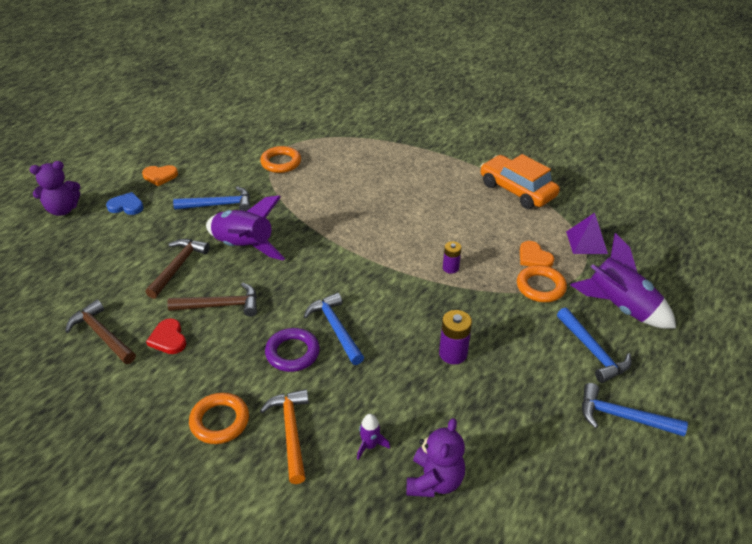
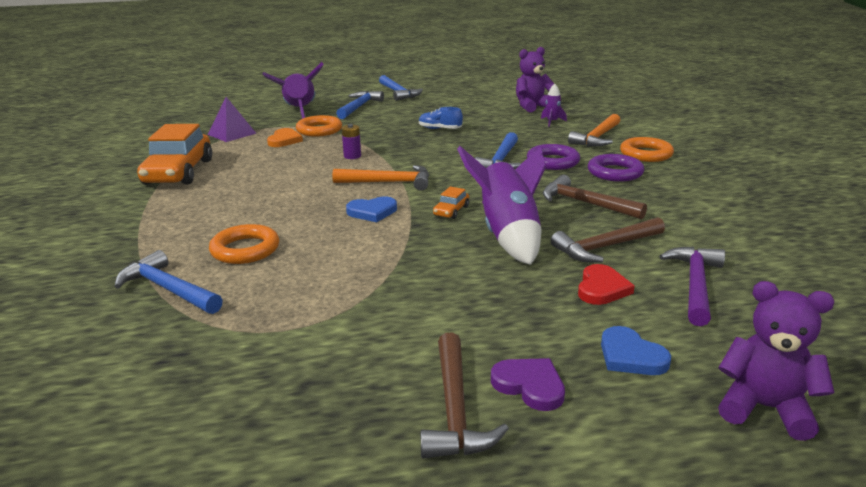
camera: 135 degrees left, 15 degrees down
brown hammer [65,300,136,364] -> brown hammer moved to [420,333,509,459]
orange heart [142,165,178,186] -> purple heart [491,358,565,411]
red heart [146,318,186,354] -> red heart moved to [578,264,635,305]
blue hammer [173,186,251,211] -> blue hammer moved to [114,250,223,314]
orange ring [260,146,301,173] -> orange ring moved to [209,224,279,264]
purple battery [439,310,472,364] -> blue shoe [419,107,463,129]
none -> orange hammer [332,165,429,191]
none -> blue heart [346,196,397,222]
none -> orange car [433,187,469,219]
none -> purple ring [588,154,644,182]
none -> purple hammer [659,246,725,326]

